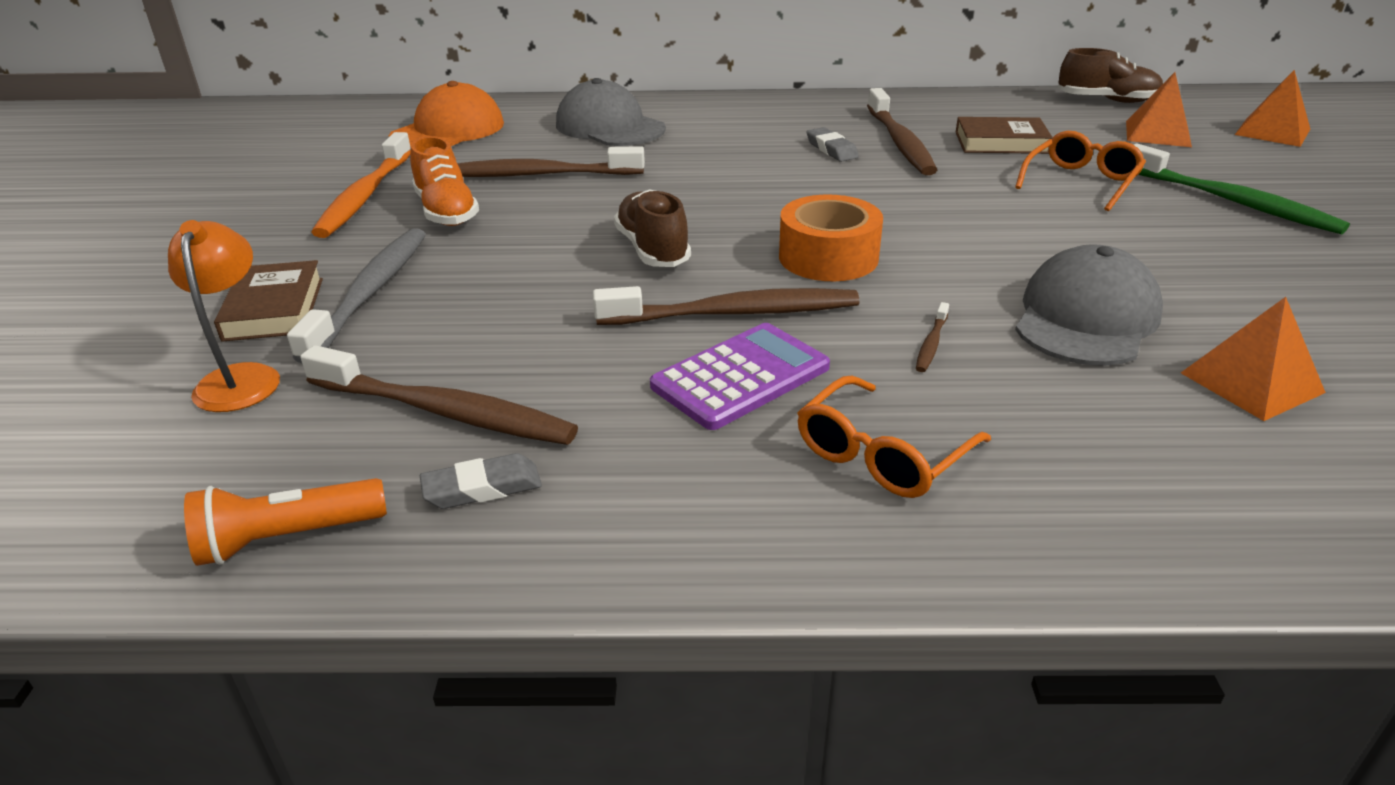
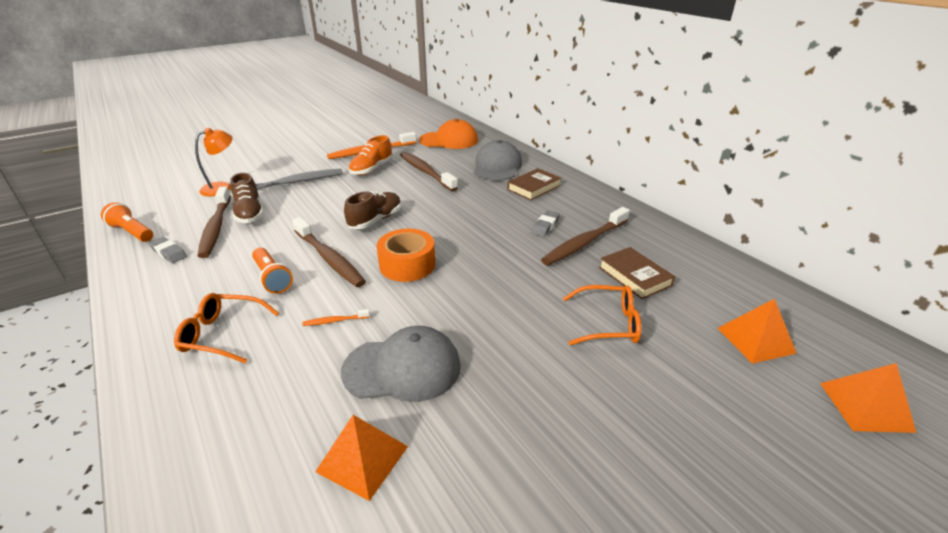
camera: 55 degrees right, 0 degrees up
brown book [214,260,323,342] -> brown book moved to [507,168,561,200]
purple calculator [650,323,830,430] -> orange flashlight [252,248,293,294]
brown toothbrush [916,302,949,372] -> orange toothbrush [302,309,370,326]
brown shoe [1058,48,1163,103] -> brown shoe moved to [230,173,264,223]
green toothbrush [1134,144,1350,234] -> none

